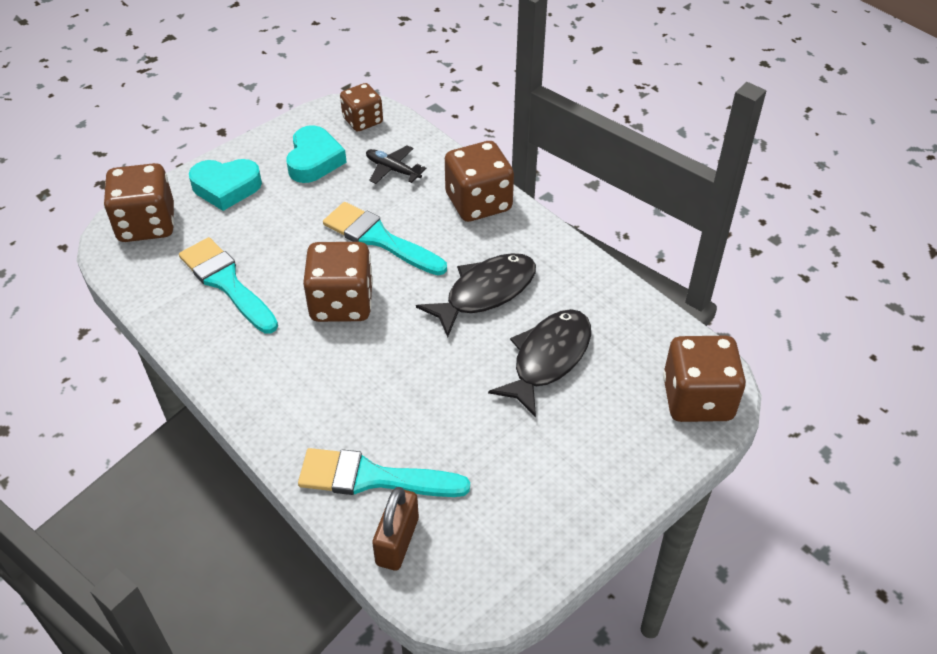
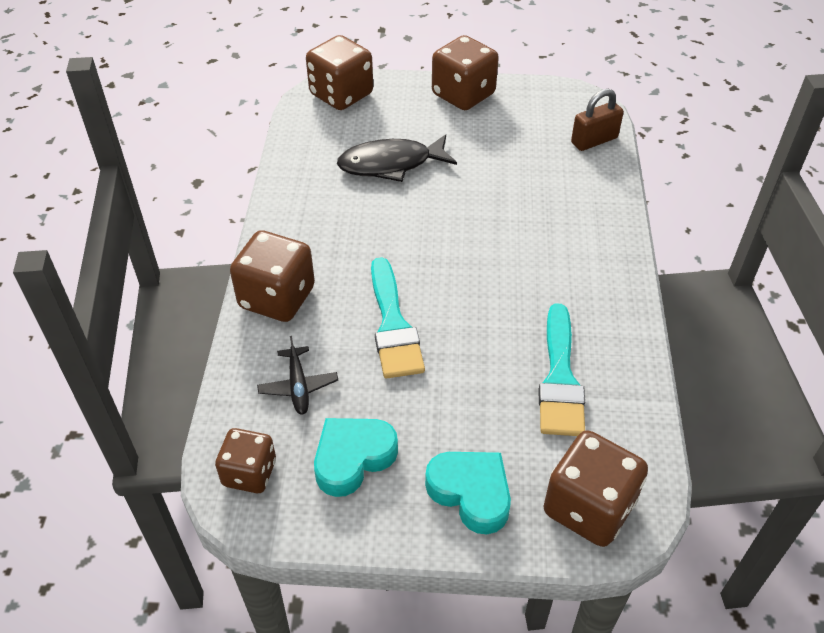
camera: 135 degrees left, 0 degrees up
turquoise brush [298,448,470,497] -> none
brown dice [303,242,373,322] -> brown dice moved to [432,35,499,110]
black fish [416,253,536,337] -> none

